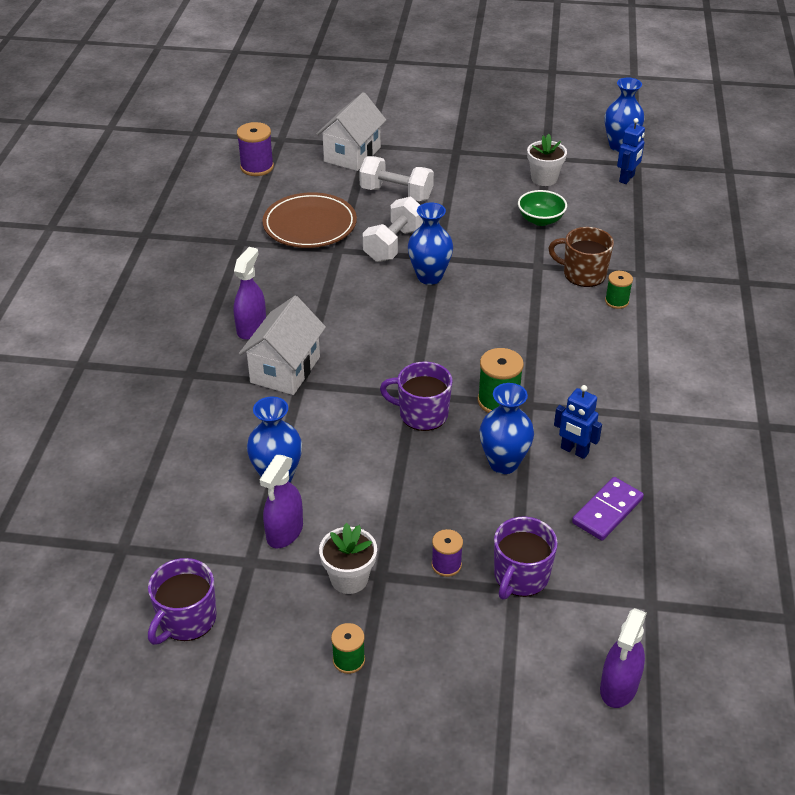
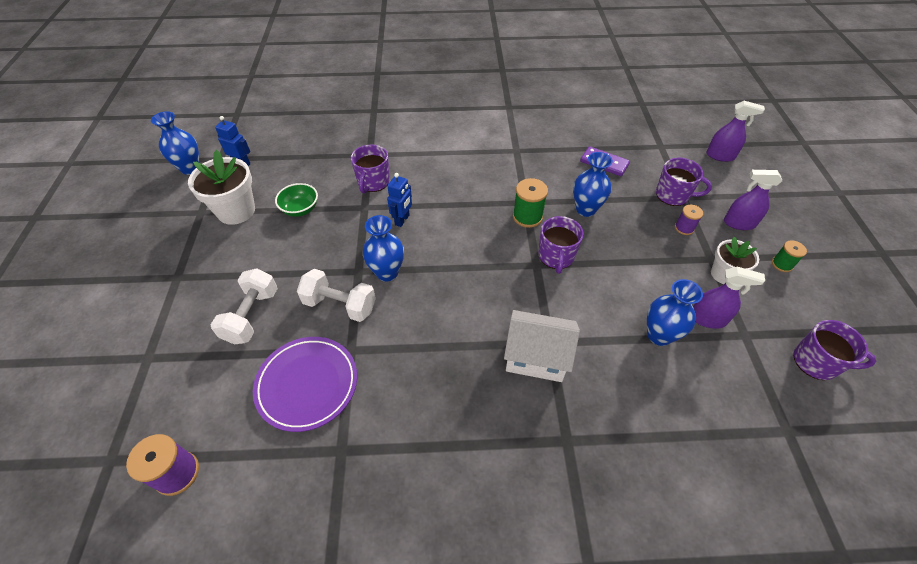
camera: 100 degrees left, 10 degrees up
purple spray bottle [234,247,266,340] -> purple spray bottle moved to [724,170,782,230]
brown plate [262,192,357,248] -> purple plate [253,337,357,432]
white house [316,92,386,171] -> none
white flower pot [527,134,567,186] -> white flower pot [188,150,255,225], size x1.60
brown mug [548,227,614,287] -> purple mug [351,144,390,194]
blue robot [554,385,602,459] -> blue robot moved to [387,173,412,227]
green spool [605,271,633,309] -> none

